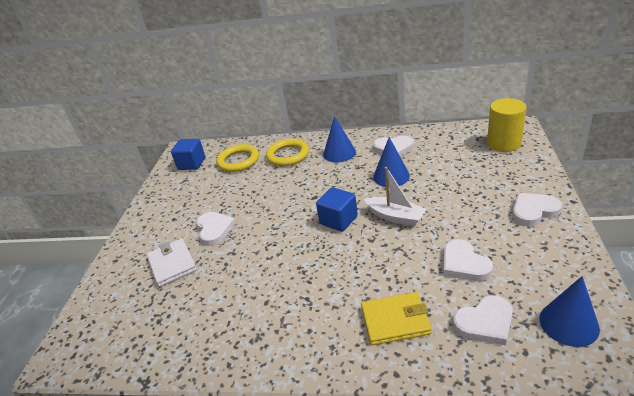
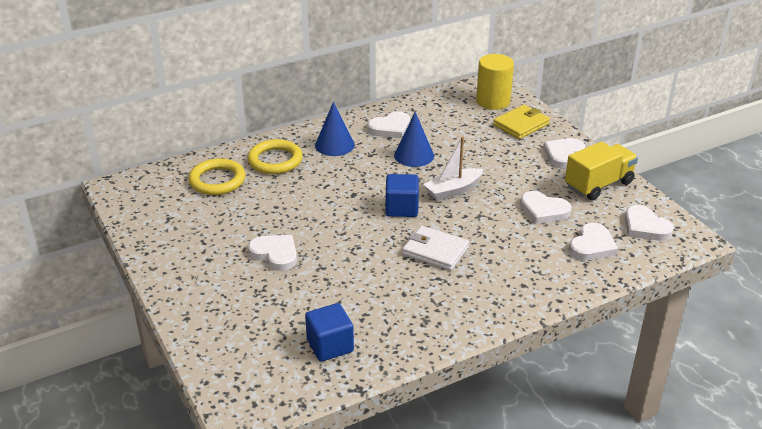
camera: 40 degrees left, 0 degrees up
white wallet [147,238,197,287] -> white wallet moved to [402,226,469,271]
blue cube [171,139,205,170] -> blue cube moved to [305,303,354,362]
yellow wallet [361,292,432,345] -> yellow wallet moved to [493,105,550,139]
white boat [364,167,426,226] -> white boat turned 150 degrees clockwise [423,136,483,201]
blue cone [540,276,600,347] -> white heart [625,205,674,241]
none -> yellow truck [565,141,638,201]

